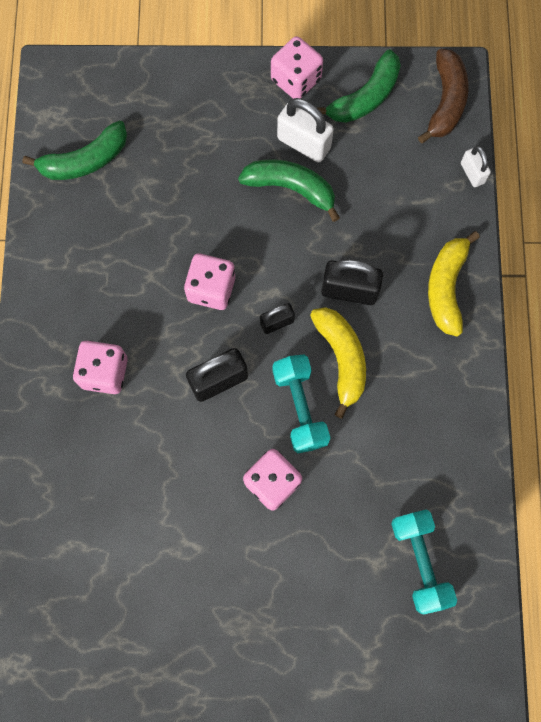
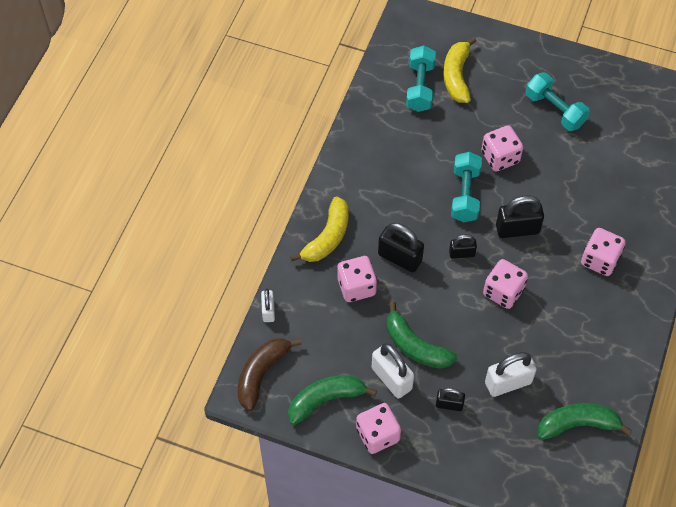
camera: 160 degrees left, 15 degrees down
yellow banana [310,307,366,419] -> yellow banana moved to [443,37,476,103]
none -> pink dice [338,256,377,302]
none -> black padlock [436,388,465,411]
none -> white padlock [485,352,537,397]
none -> turquoise dumbbell [526,72,590,131]

